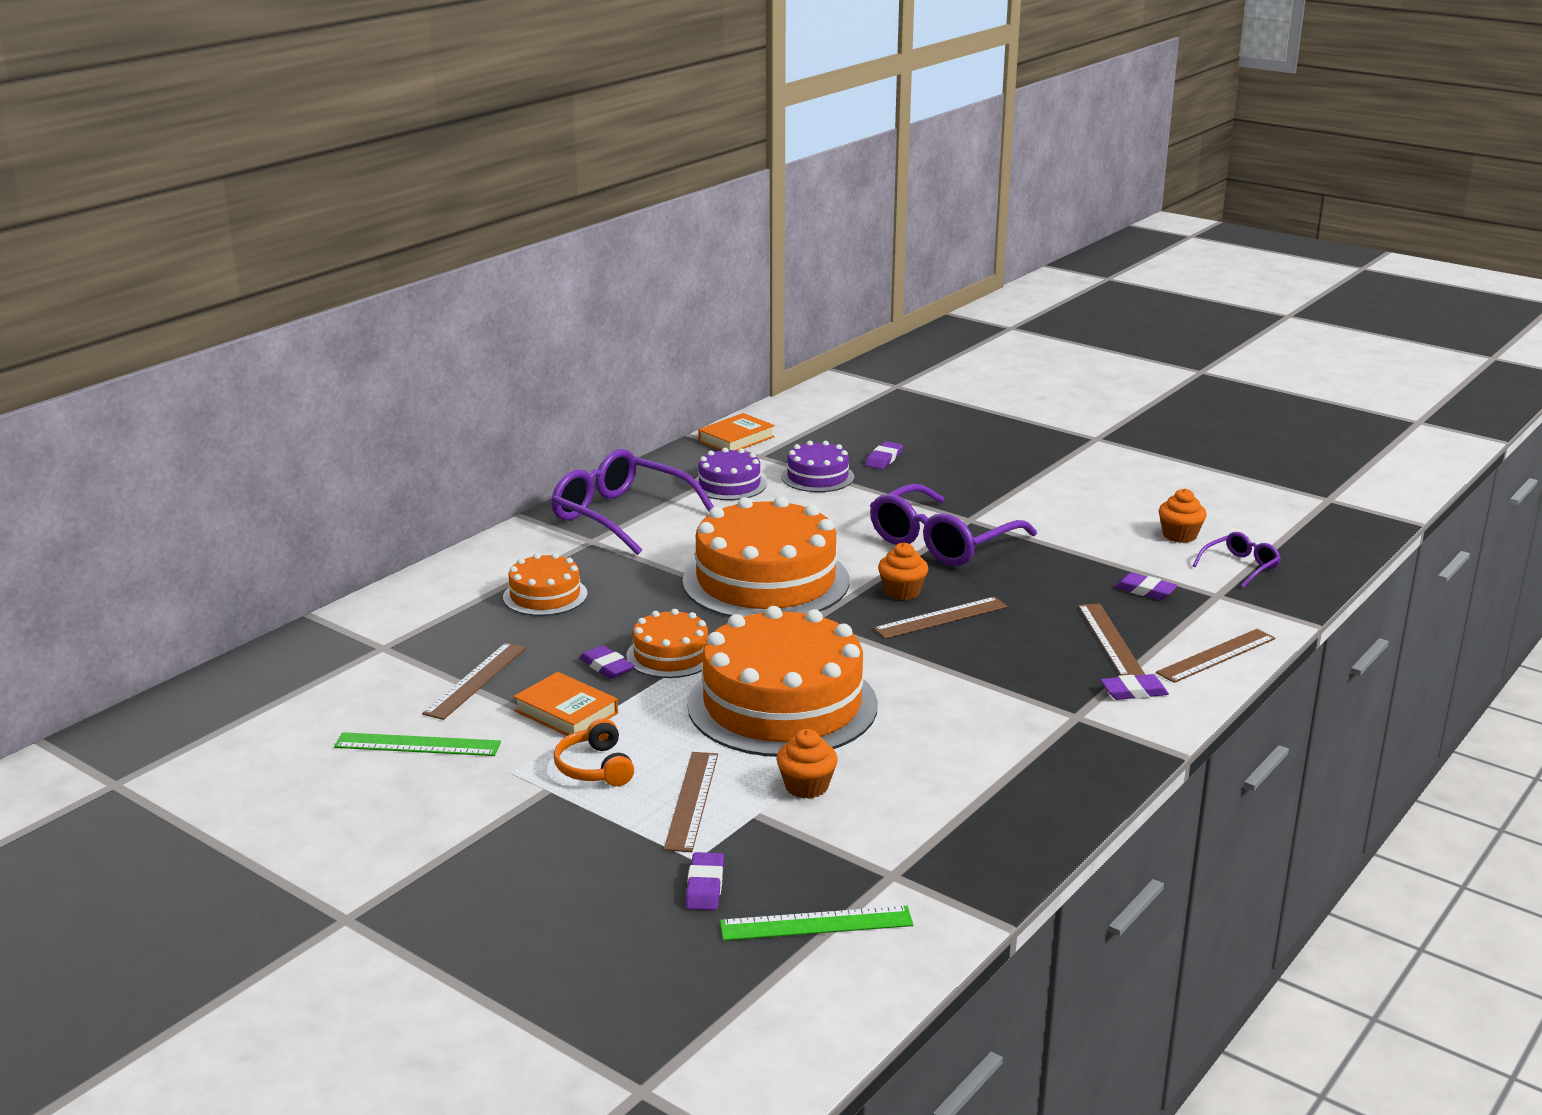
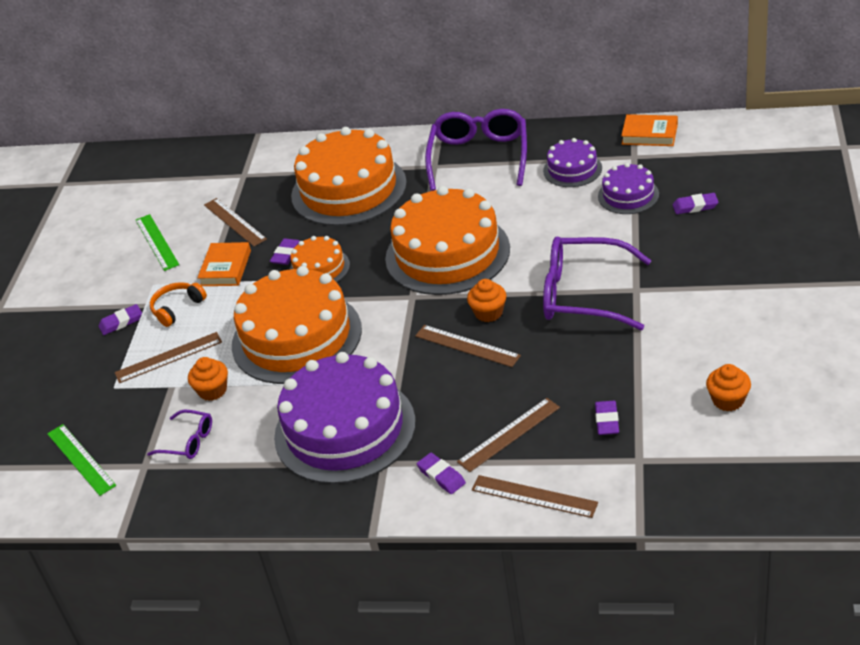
camera: 65 degrees right, 15 degrees up
brown ruler [422,642,526,720] -> brown ruler turned 60 degrees clockwise [204,198,267,247]
orange cake [503,553,588,616] -> orange cake [291,127,407,226], size x2.02
purple eraser [685,852,724,910] -> purple eraser moved to [98,304,142,335]
purple glasses [1192,532,1281,588] -> purple glasses moved to [147,410,212,459]
none -> purple cake [274,352,416,484]

